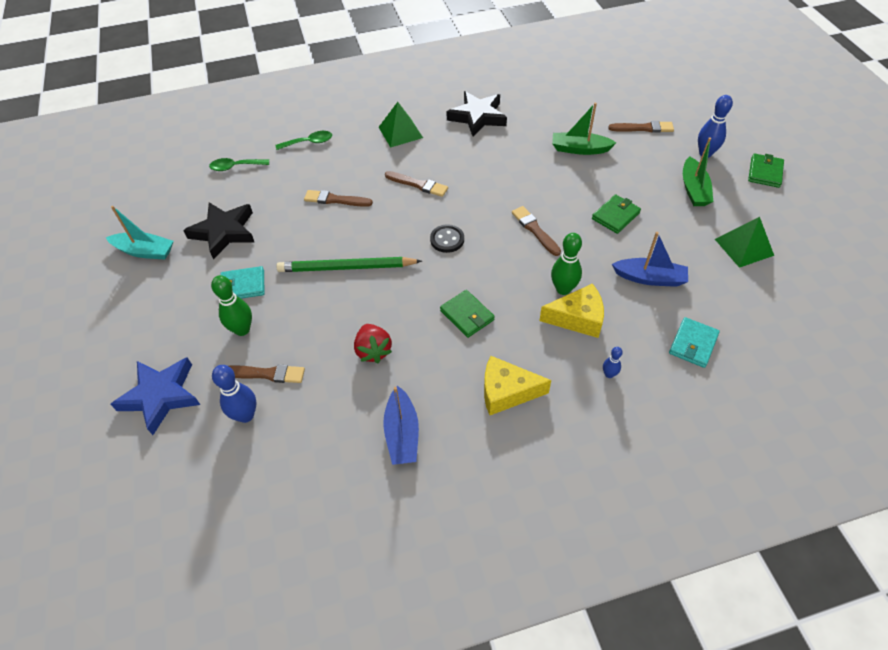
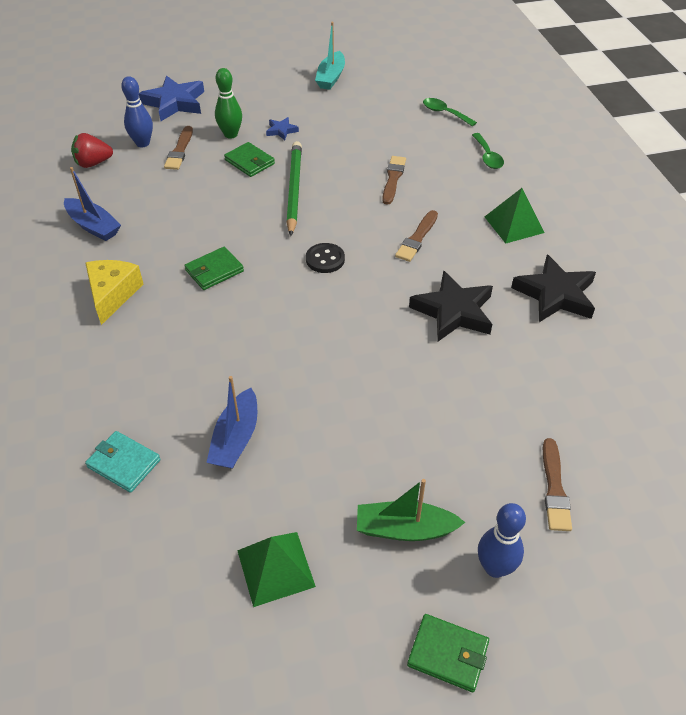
camera: 90 degrees right, 5 degrees down
black star [183,202,255,260] -> black star moved to [409,270,493,341]
green spoon [209,158,269,171] -> green spoon turned 45 degrees counterclockwise [423,98,477,126]
turquoise wallet [220,266,265,299] -> blue star [266,117,299,140]
red strawberry [354,324,392,363] -> red strawberry moved to [71,133,113,168]
blue boat [383,386,419,465] -> blue boat turned 135 degrees counterclockwise [64,167,121,241]
brown brush [512,206,561,256] -> none
yellow cheese [539,283,604,338] -> none
green bowling pin [551,233,582,295] -> none
green boat [552,103,617,155] -> none
green wallet [592,194,641,234] -> green wallet moved to [224,142,275,177]
blue bowling pin [603,347,623,378] -> none

